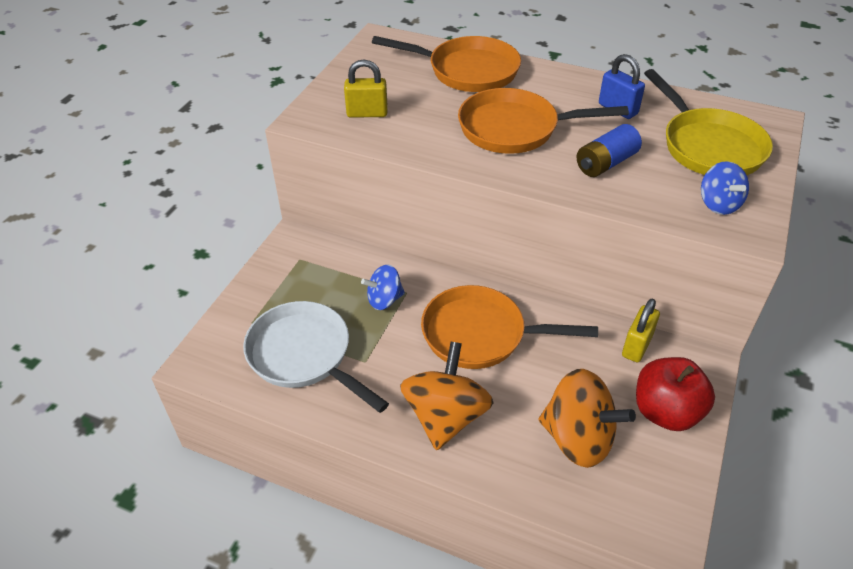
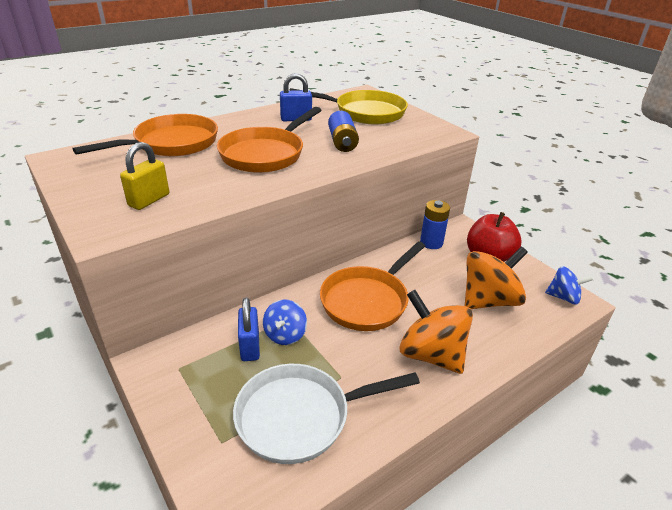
camera: 60 degrees left, 10 degrees down
yellow padlock [622,298,660,363] -> blue battery [420,200,450,249]
blue spinning top [701,161,749,215] -> blue spinning top moved to [545,266,593,305]
none -> blue padlock [238,298,260,361]

